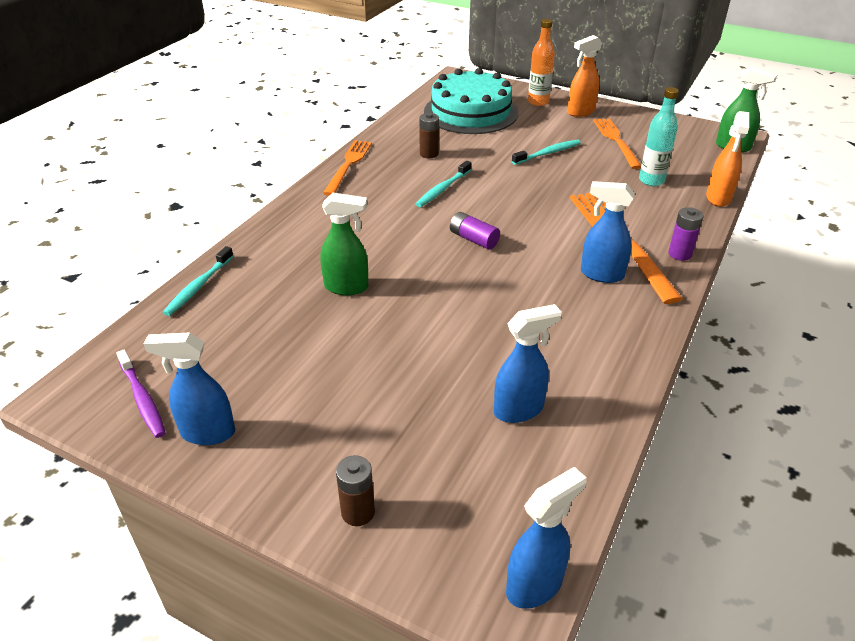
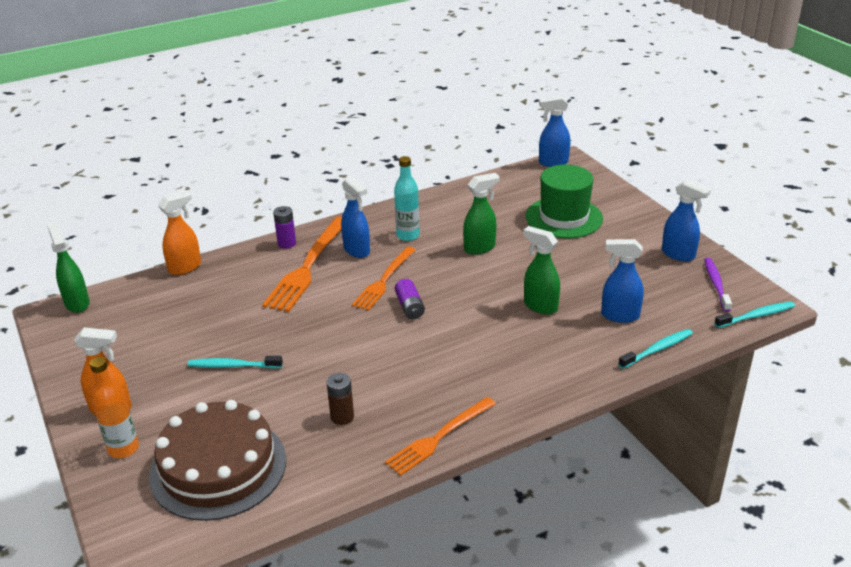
camera: 145 degrees left, 5 degrees down
brown battery [336,455,375,526] -> none
turquoise toothbrush [416,161,471,207] -> turquoise toothbrush moved to [714,302,795,328]
turquoise cake [424,68,518,134] -> brown cake [149,400,286,521]
blue spray bottle [494,304,562,423] -> blue spray bottle moved to [601,239,644,323]
orange fork [593,118,641,169] -> orange fork moved to [352,247,416,311]
turquoise bottle [639,87,679,186] -> turquoise bottle moved to [394,156,420,241]
none -> green spray bottle [463,173,500,255]
none -> green hat [526,165,603,238]

